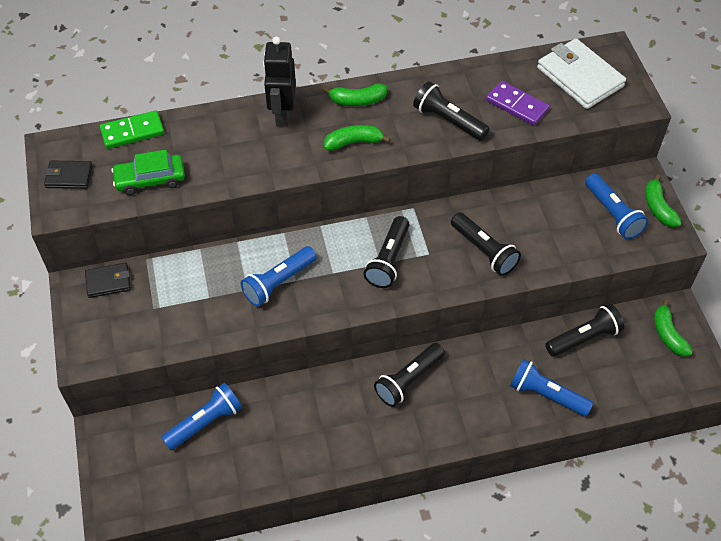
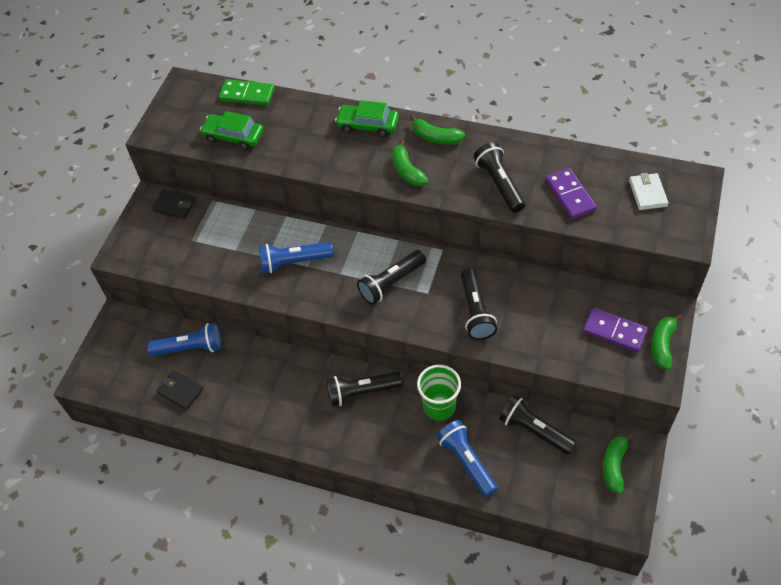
camera: 35 degrees right, 0 degrees up
black wallet [44,161,93,189] -> black wallet moved to [156,370,203,410]
black robot [263,37,296,127] -> green car [335,100,399,137]
green banana [324,125,391,151] -> green banana turned 135 degrees counterclockwise [392,140,428,186]
white wallet [537,38,626,109] -> white wallet [629,173,668,210], size x0.54
black flashlight [545,304,624,357] -> black flashlight turned 150 degrees counterclockwise [499,395,576,455]
blue flashlight [585,173,648,239] -> purple domino [583,308,648,352]
none -> green cup [417,365,461,421]

